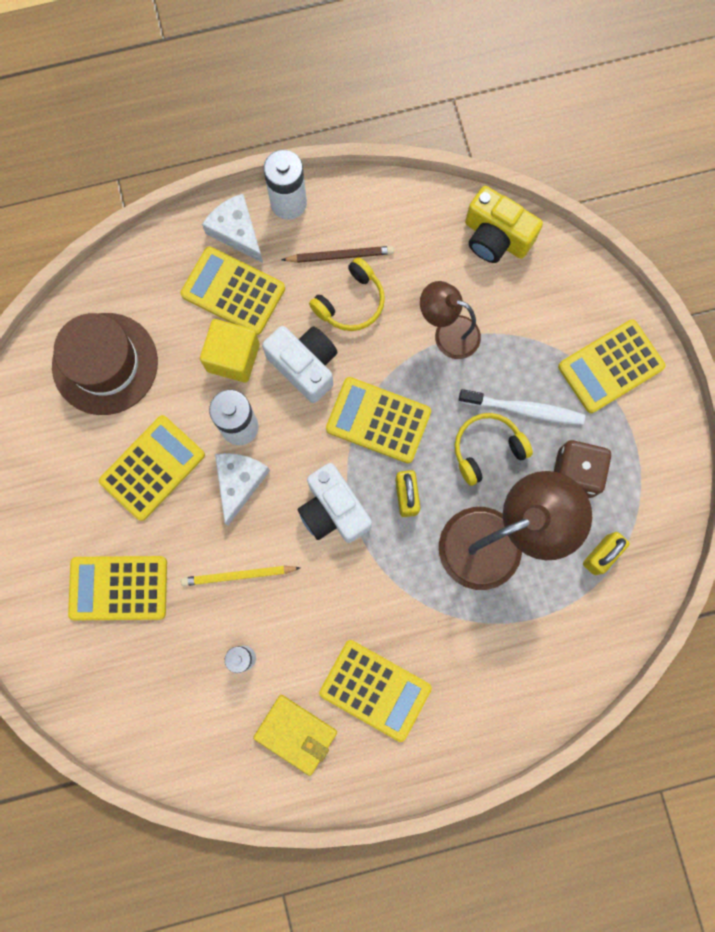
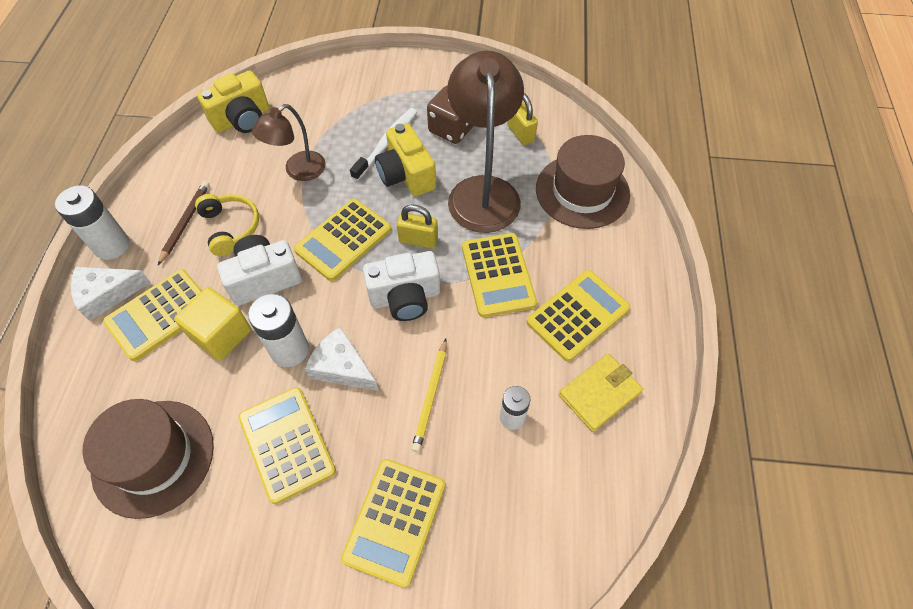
camera: 70 degrees left, 20 degrees down
yellow headphones [455,413,533,486] -> yellow camera [375,123,436,197]
yellow calculator [558,320,666,413] -> yellow calculator moved to [462,233,537,317]
none -> brown hat [536,135,630,229]

